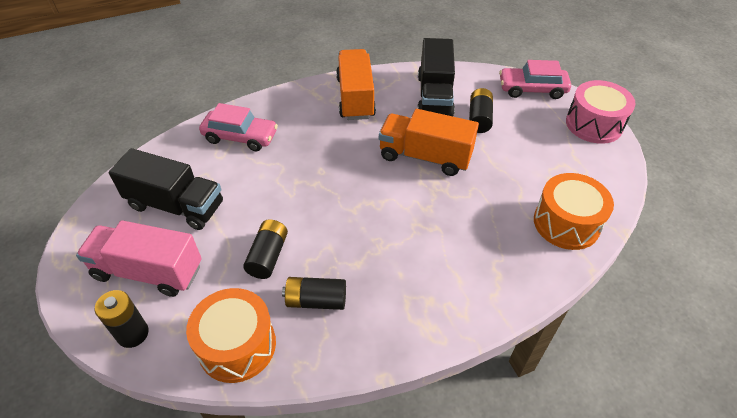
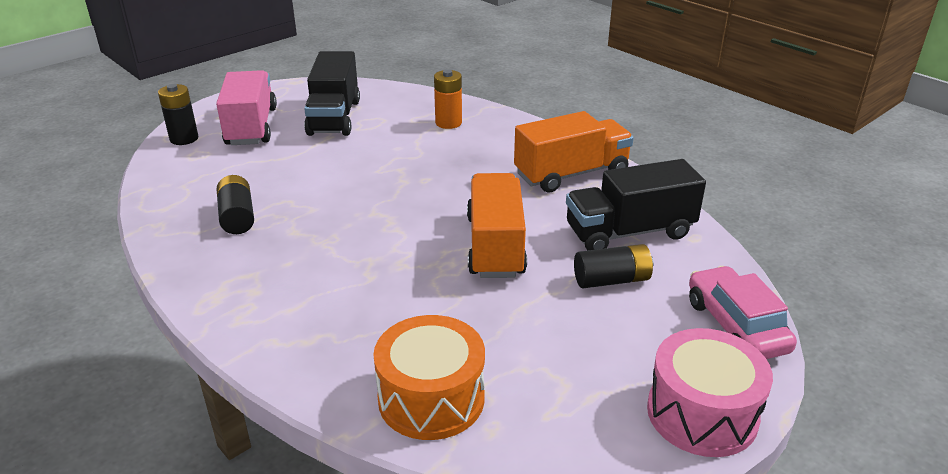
camera: 70 degrees right, 15 degrees down
orange drum [186,288,276,383] -> none
pink car [199,103,278,151] -> orange battery [434,69,462,129]
black battery [243,219,288,279] -> none

